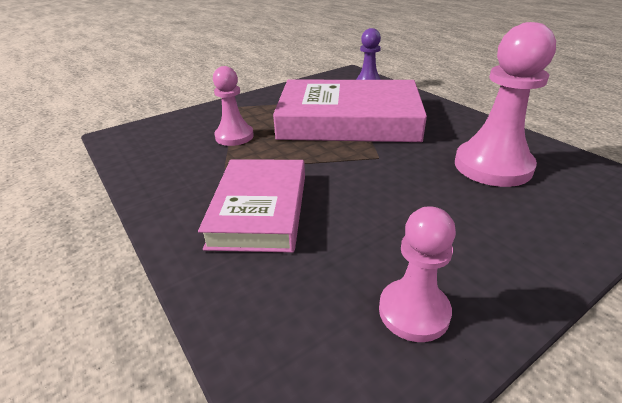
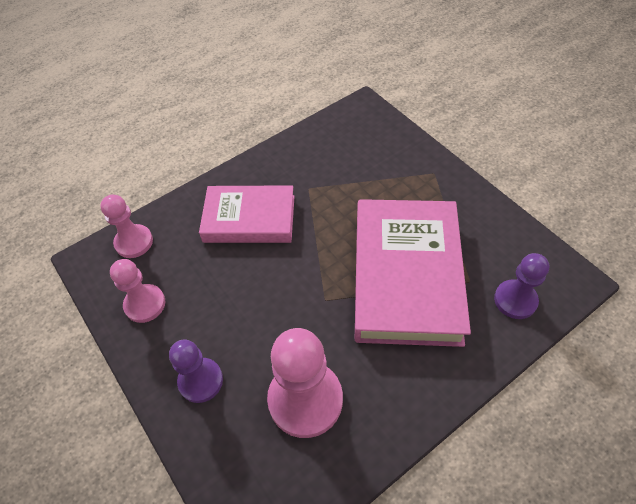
camera: 90 degrees right, 20 degrees up
pink pawn [213,66,254,146] -> pink pawn moved to [100,195,153,258]
none -> purple pawn [169,339,223,403]

